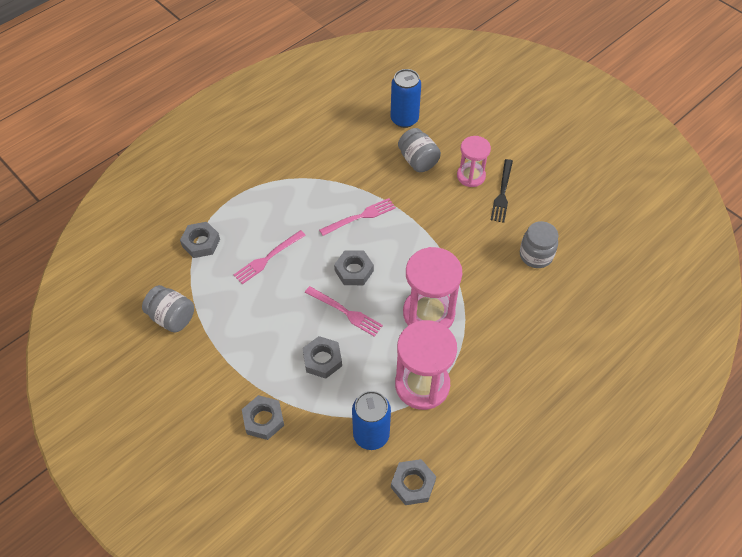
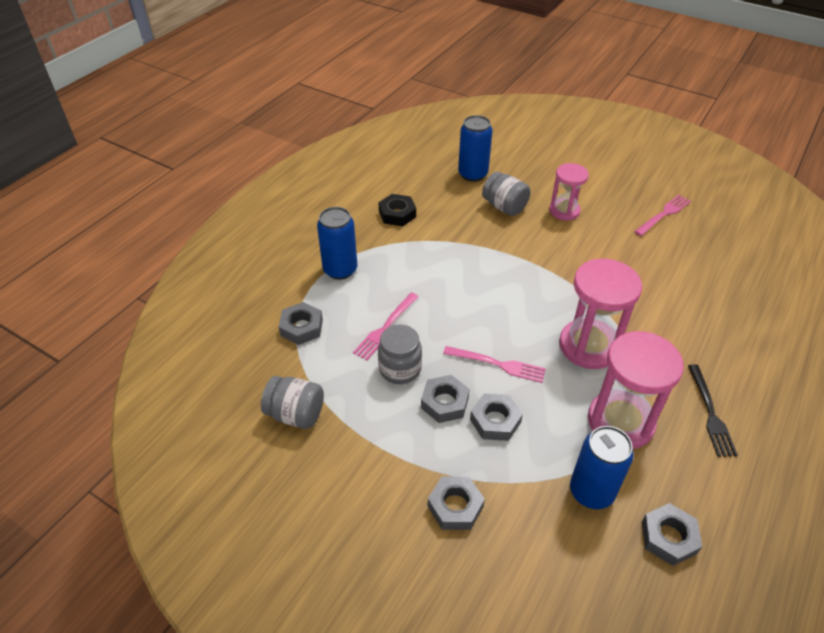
camera: 15 degrees left, 10 degrees down
pink fork [319,198,396,236] -> pink fork moved to [634,195,691,236]
grey nut [334,250,374,285] -> grey nut moved to [421,375,470,423]
black fork [491,159,513,223] -> black fork moved to [688,364,738,457]
grey jar [520,221,558,268] -> grey jar moved to [378,325,422,384]
none -> blue can [317,207,357,280]
none -> black nut [378,194,416,226]

